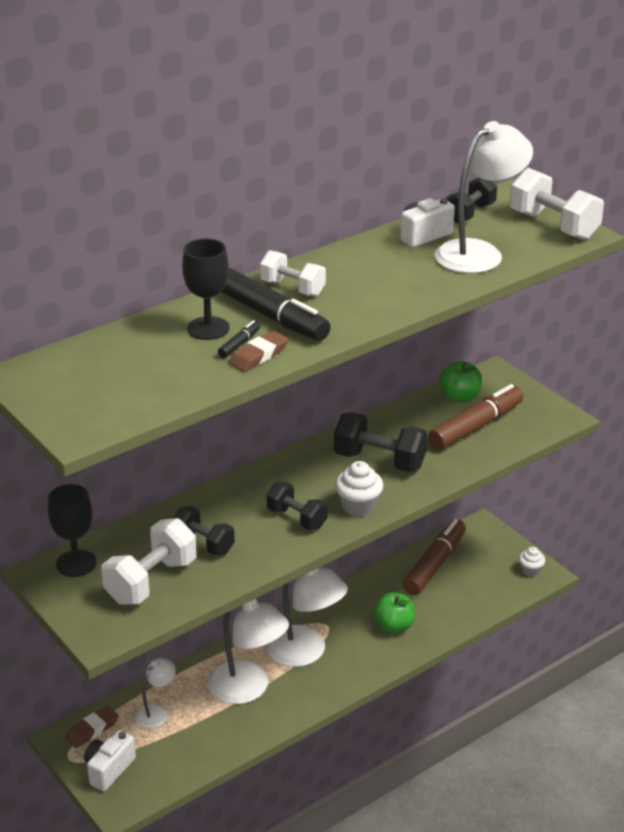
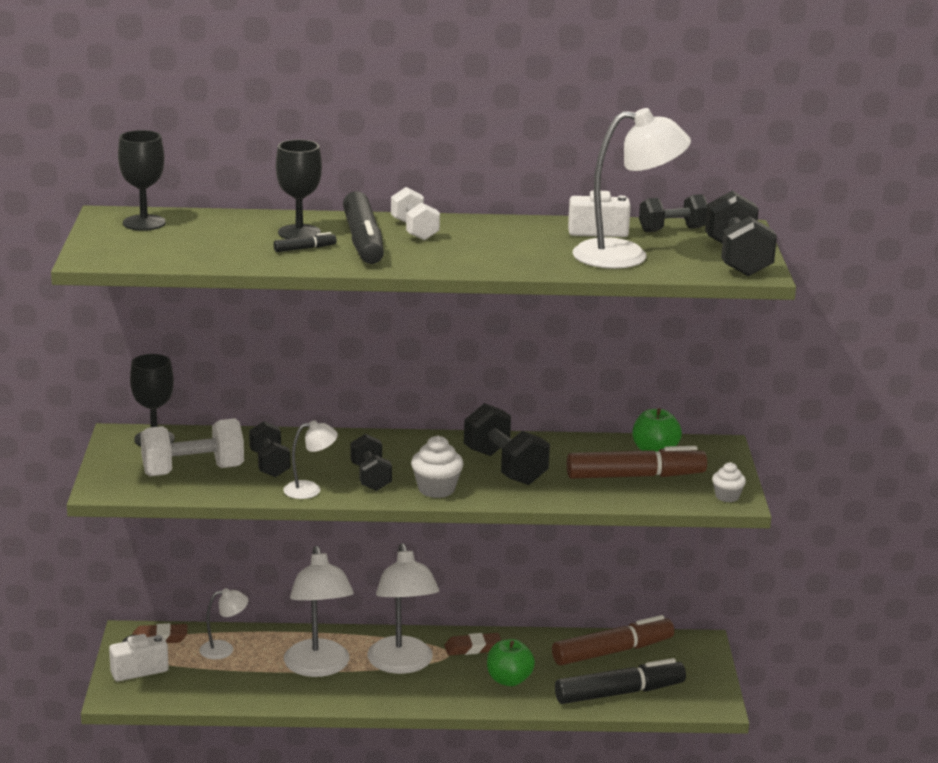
camera: 35 degrees right, 10 degrees down
brown eraser [229,331,288,372] -> brown eraser moved to [444,633,501,655]
white dumbbell [510,168,604,240] -> black dumbbell [705,190,777,276]
white cupcake [519,547,545,577] -> white cupcake moved to [712,462,746,502]
none -> black goblet [118,130,166,231]
none -> white lamp [283,420,338,499]
none -> black marker [555,658,686,704]

